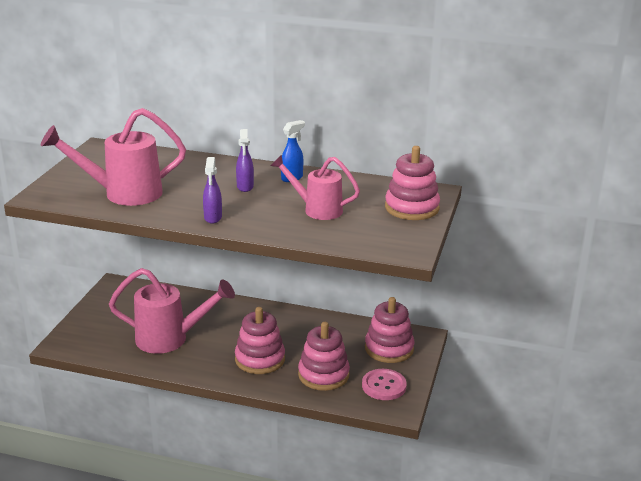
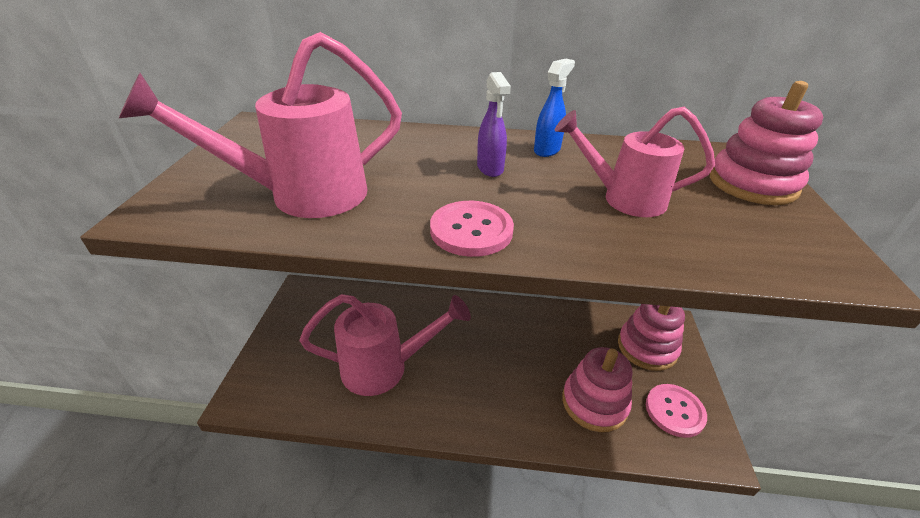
camera: 10 degrees left, 10 degrees up
purple spray bottle [203,157,222,224] -> pink button [430,201,514,257]
pink stacking toy [235,307,285,374] -> none

